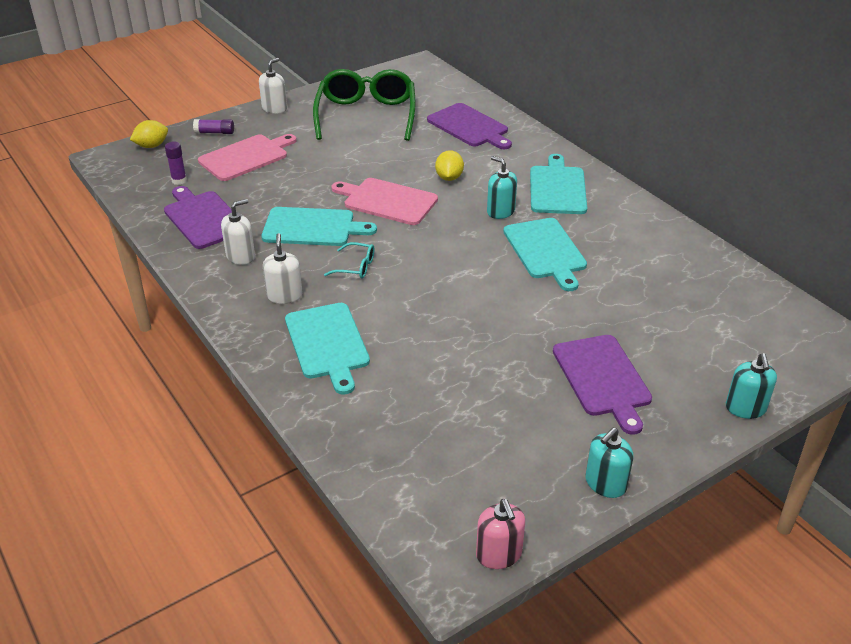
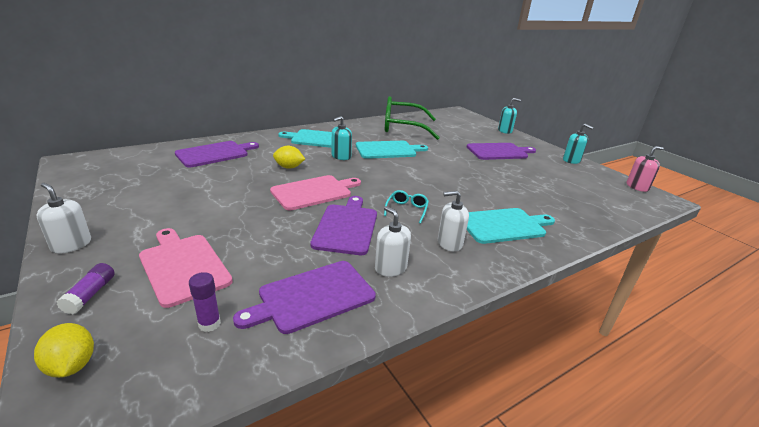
camera: 90 degrees left, 10 degrees down
turquoise cutting board [261,207,377,246] -> purple cutting board [310,196,377,255]
green glasses [313,69,415,141] -> green glasses moved to [385,96,440,140]
pink cutting board [332,178,438,225] -> pink cutting board turned 150 degrees counterclockwise [270,175,361,210]

